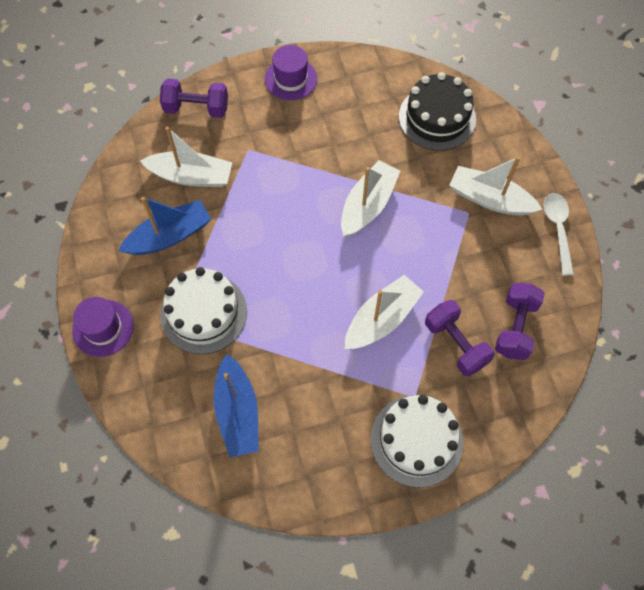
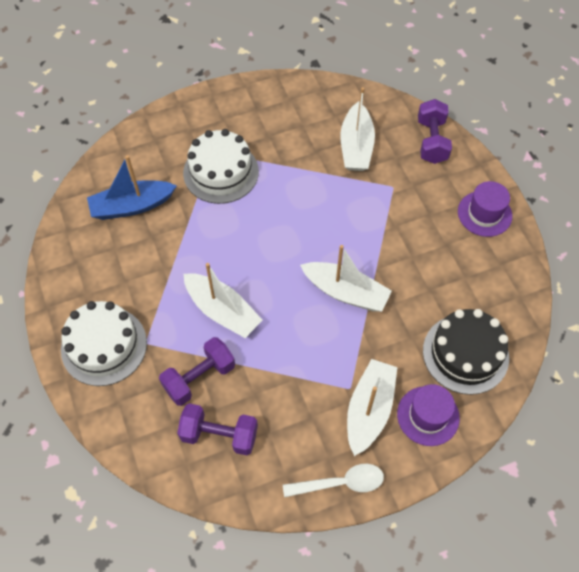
camera: 85 degrees right, 5 degrees down
purple hat [72,297,134,357] -> purple hat moved to [397,384,460,446]
blue boat [118,197,211,255] -> none

